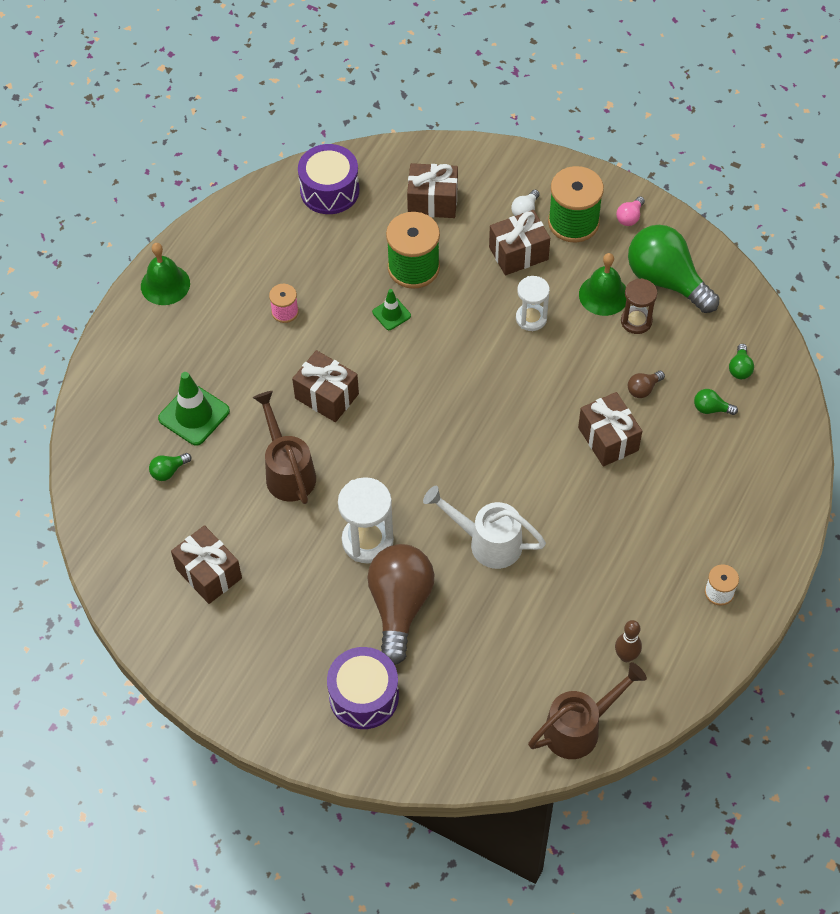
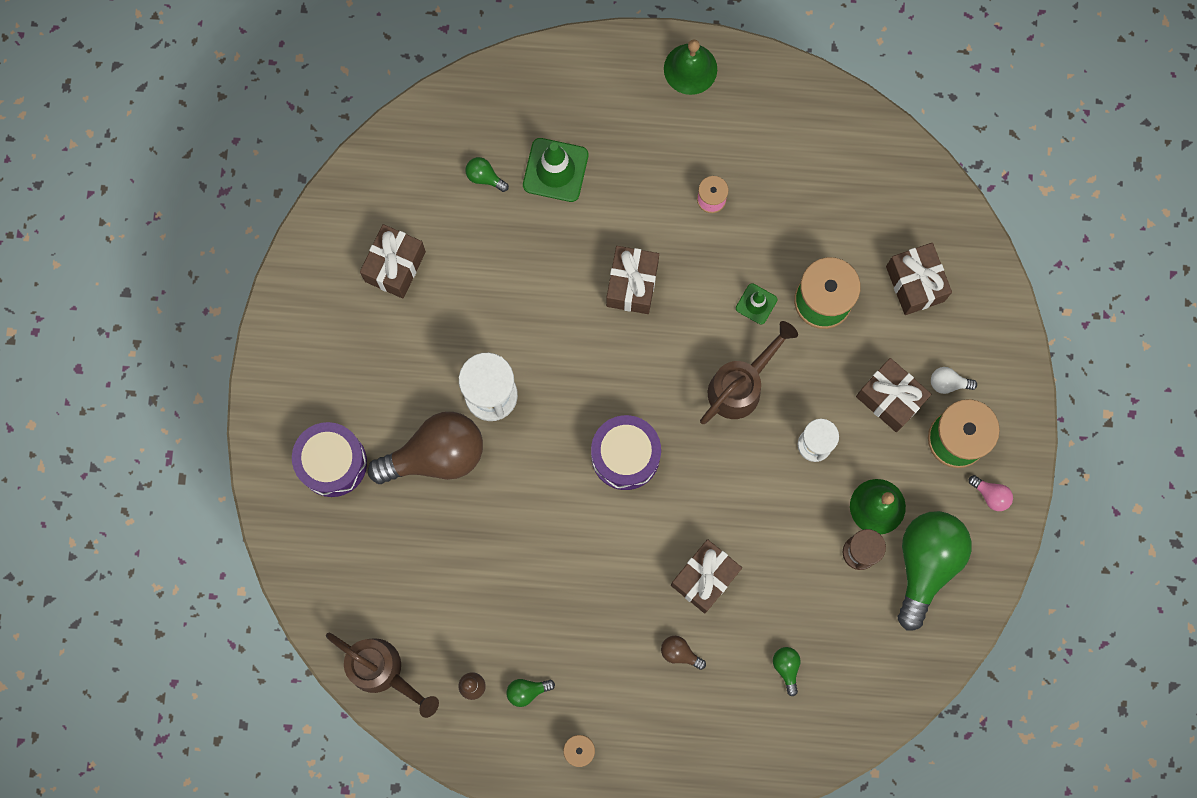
camera: 65 degrees right, 20 degrees up
brown watering can [253,391,316,504] -> brown watering can moved to [700,321,798,424]
purple drum [298,144,359,214] -> purple drum moved to [591,415,661,490]
white watering can [423,486,546,569] -> none
pink light bulb [616,196,645,226] -> pink light bulb turned 150 degrees counterclockwise [969,475,1013,511]
brown light bulb [628,371,665,398] -> brown light bulb moved to [661,636,706,670]
green light bulb [729,344,754,379] -> green light bulb moved to [506,679,555,707]

